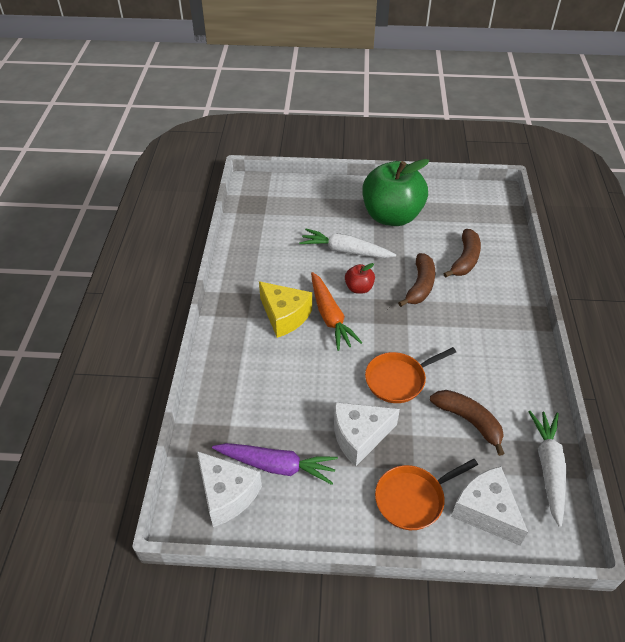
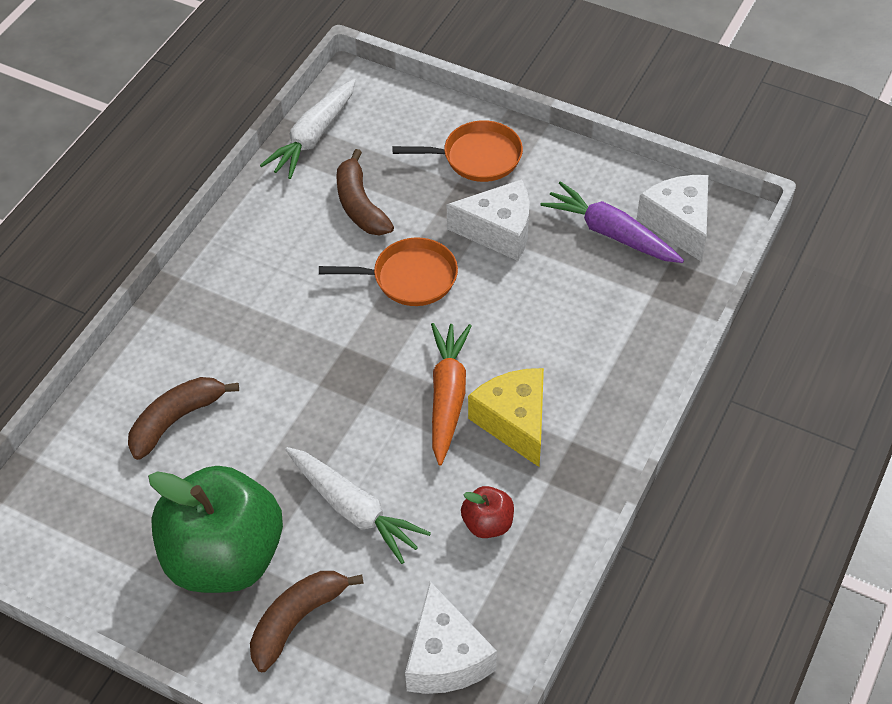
camera: 155 degrees left, 5 degrees up
red apple [345,263,375,294] -> red apple moved to [461,486,514,538]
brown banana [398,253,435,307] -> brown banana moved to [250,571,364,672]
white cheese [451,466,528,546] -> white cheese moved to [405,582,497,694]

